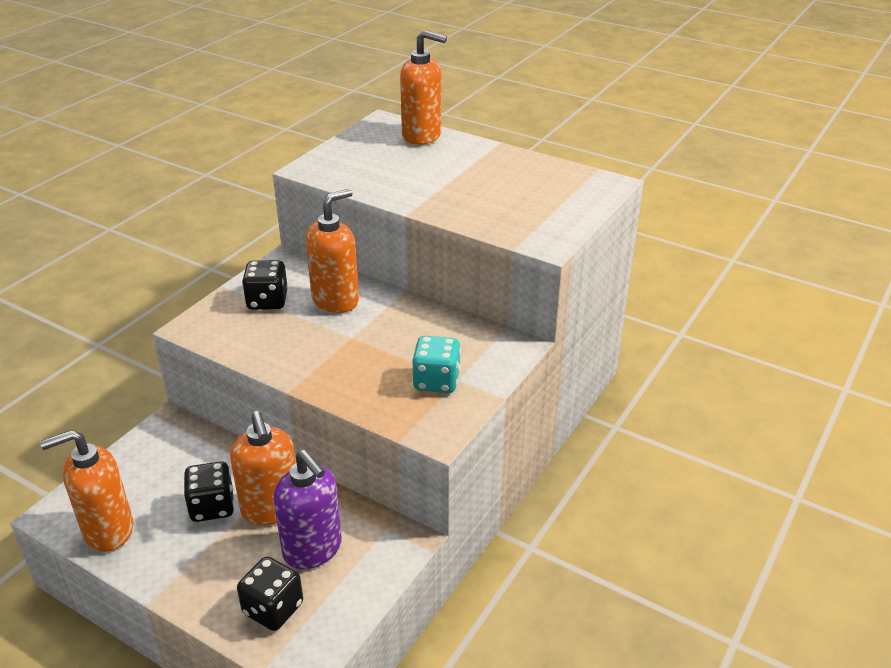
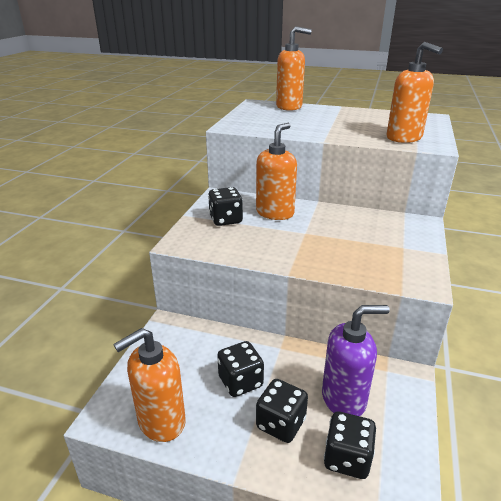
camera: 15 degrees left, 5 degrees down
orange soap dispenser [230,411,296,525] -> orange soap dispenser moved to [387,42,443,143]
purple soap dispenser [273,450,342,569] -> purple soap dispenser turned 45 degrees counterclockwise [322,305,390,416]
turquoise dice [412,336,461,393] -> none
none -> black dice [256,379,308,443]

